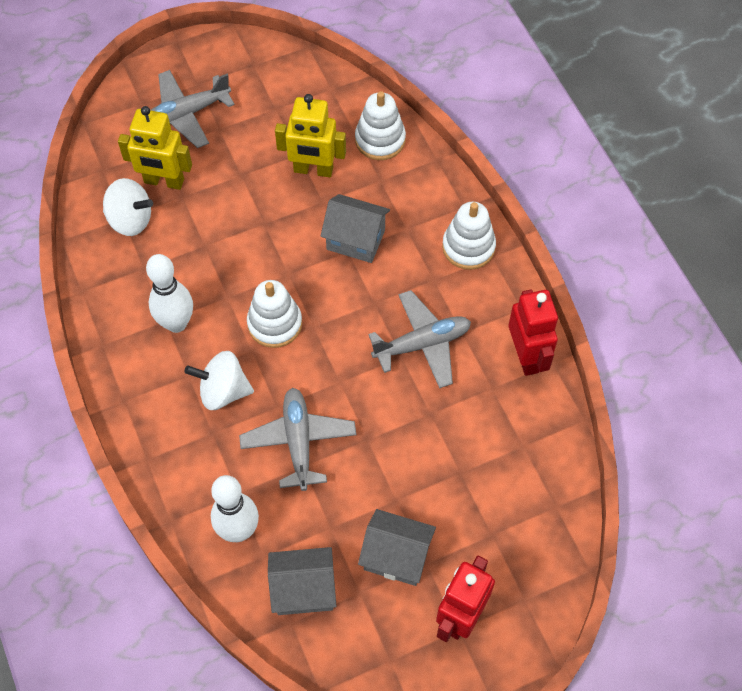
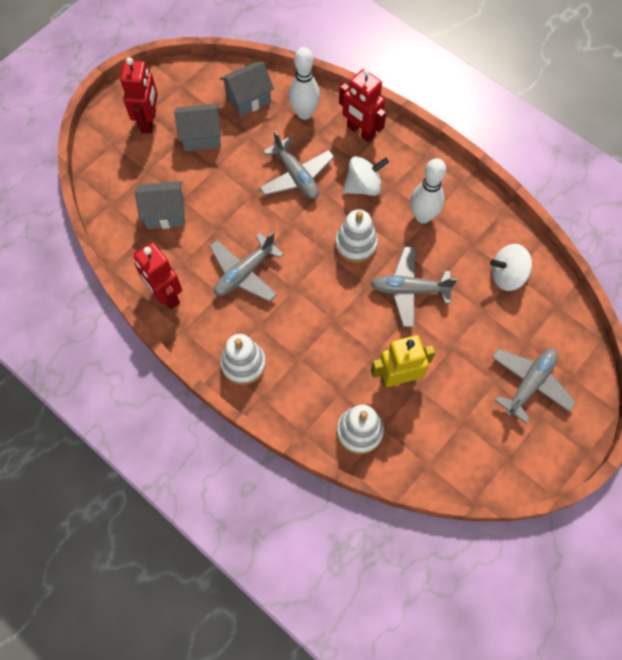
camera: 155 degrees right, 5 degrees up
yellow robot [118,106,192,190] -> none
grey house [321,194,390,263] -> grey house moved to [135,181,185,229]
none -> red robot [339,68,386,142]
none -> grey plane [370,247,457,327]

